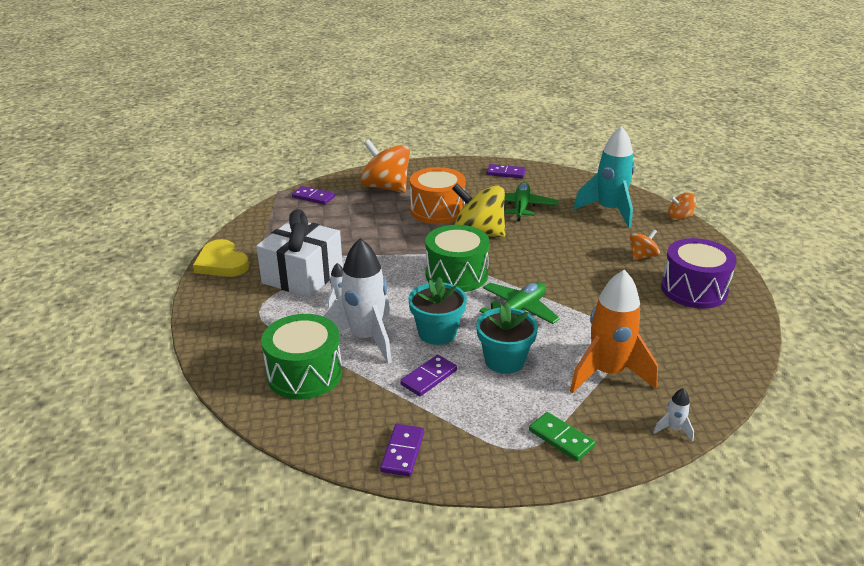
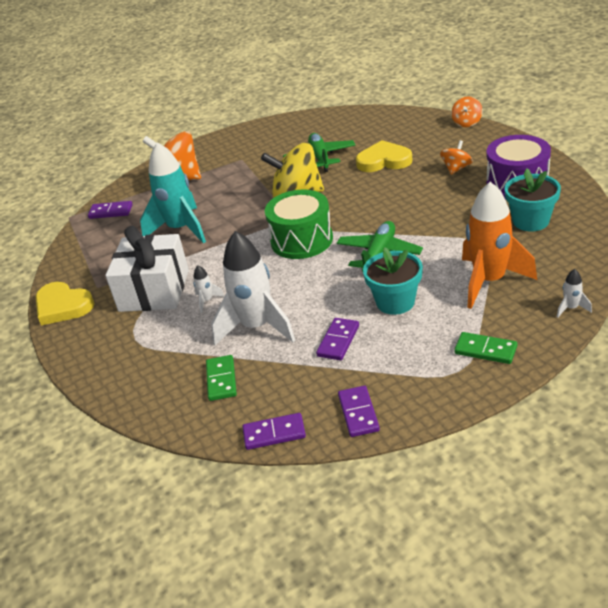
camera: 15 degrees left, 5 degrees up
green drum [261,314,342,400] -> green domino [206,355,237,401]
turquoise flower pot [408,277,467,345] -> turquoise flower pot moved to [505,168,561,231]
orange drum [410,167,466,224] -> none
purple domino [487,164,526,178] -> purple domino moved to [243,413,306,450]
turquoise rocket [573,126,635,228] -> turquoise rocket moved to [140,142,206,244]
orange spinning top [668,193,696,220] -> orange spinning top turned 45 degrees counterclockwise [451,96,483,127]
none -> yellow heart [356,140,412,172]

